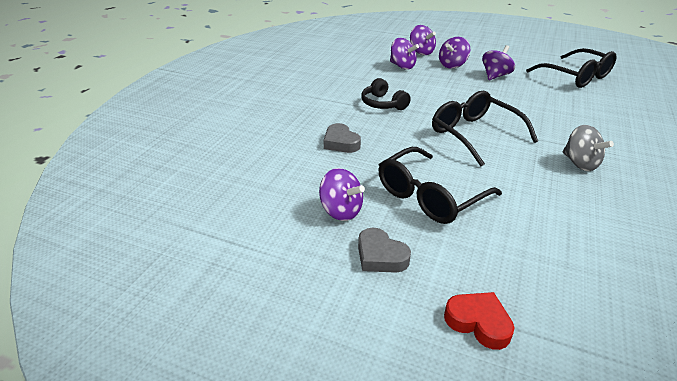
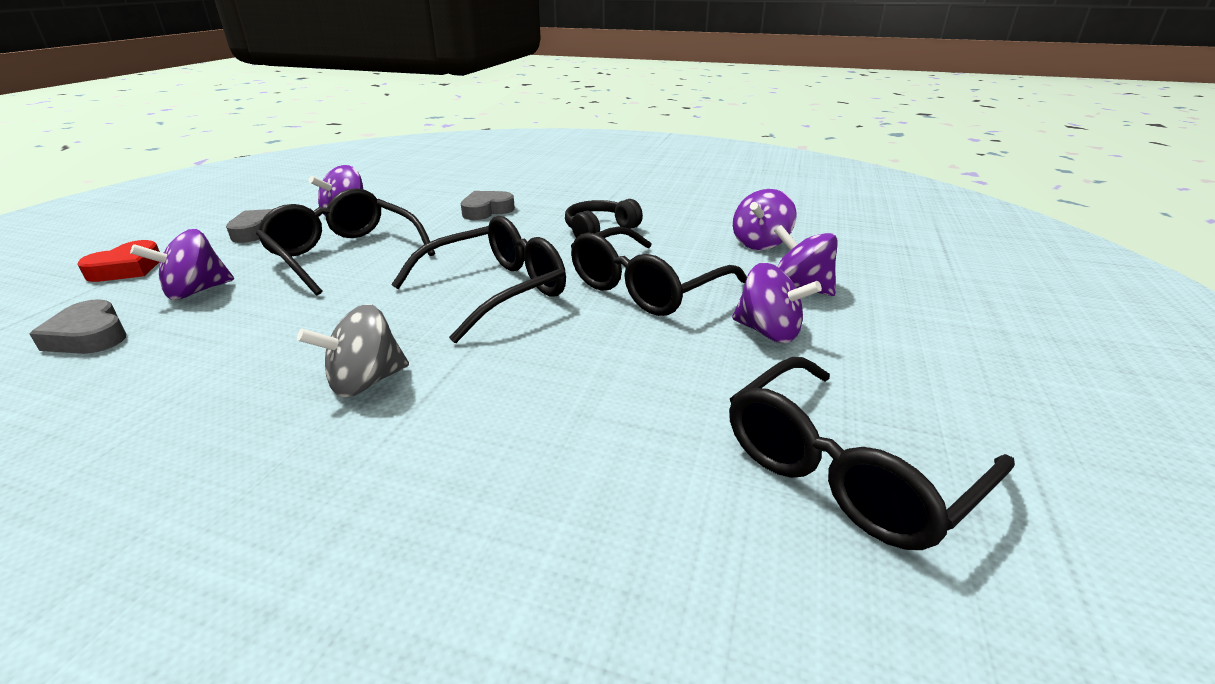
camera: 85 degrees right, 5 degrees down
purple spinning top [410,25,436,55] -> purple spinning top moved to [130,229,234,300]
none -> grey heart [29,299,126,354]
none -> black glasses [571,226,747,316]

